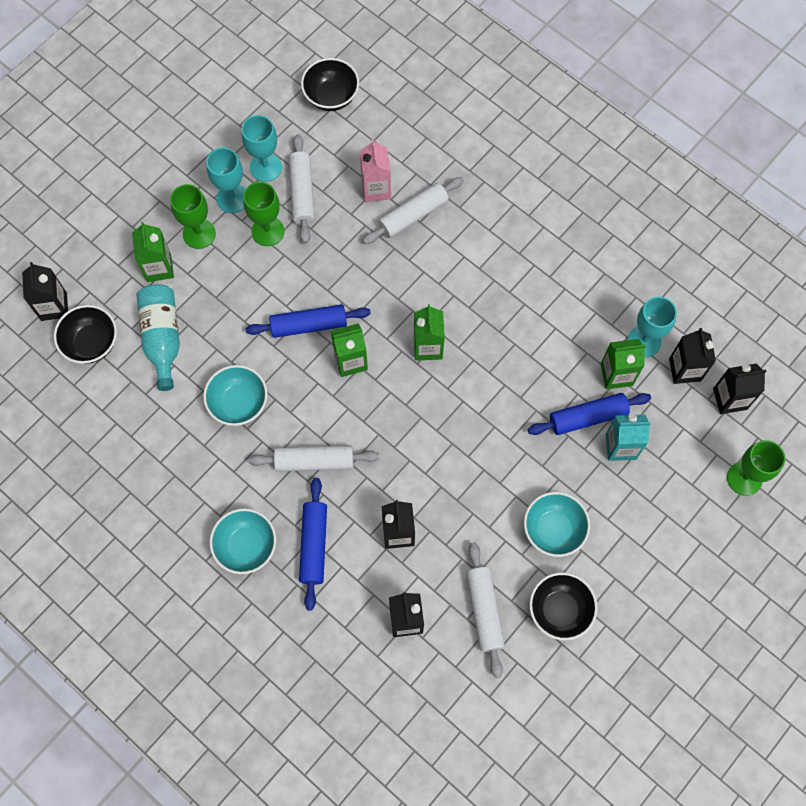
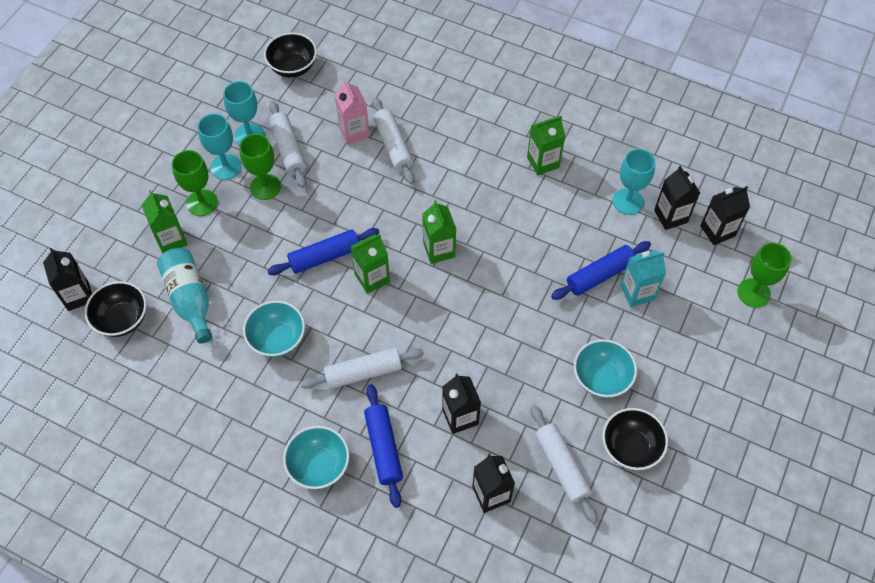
camera: 15 degrees left, 10 degrees down
white rolling pin [362,177,464,244] -> white rolling pin turned 60 degrees counterclockwise [373,97,415,184]
green carton [601,339,646,389] -> green carton moved to [527,116,566,175]

